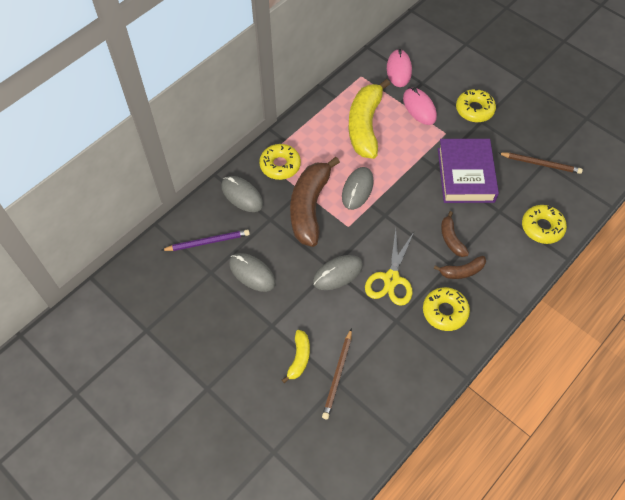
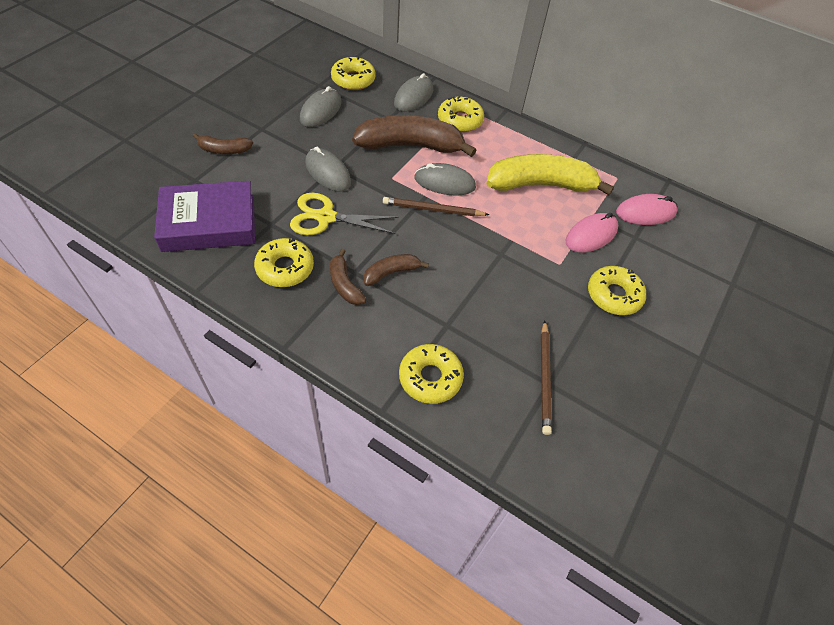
camera: 75 degrees right, 5 degrees down
purple pencil [161,229,250,251] -> yellow donut [331,57,376,90]
yellow banana [282,330,310,383] -> brown banana [193,133,253,154]
brown pencil [322,328,352,419] -> brown pencil moved to [383,197,489,216]
purple book [438,139,499,203] -> purple book moved to [154,181,255,252]

